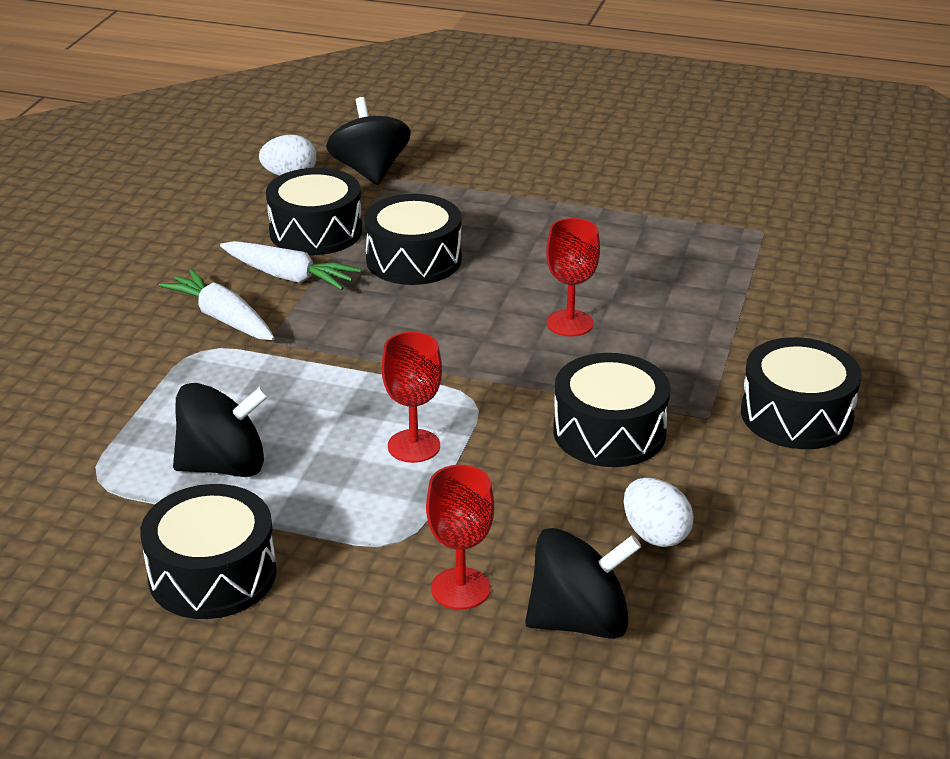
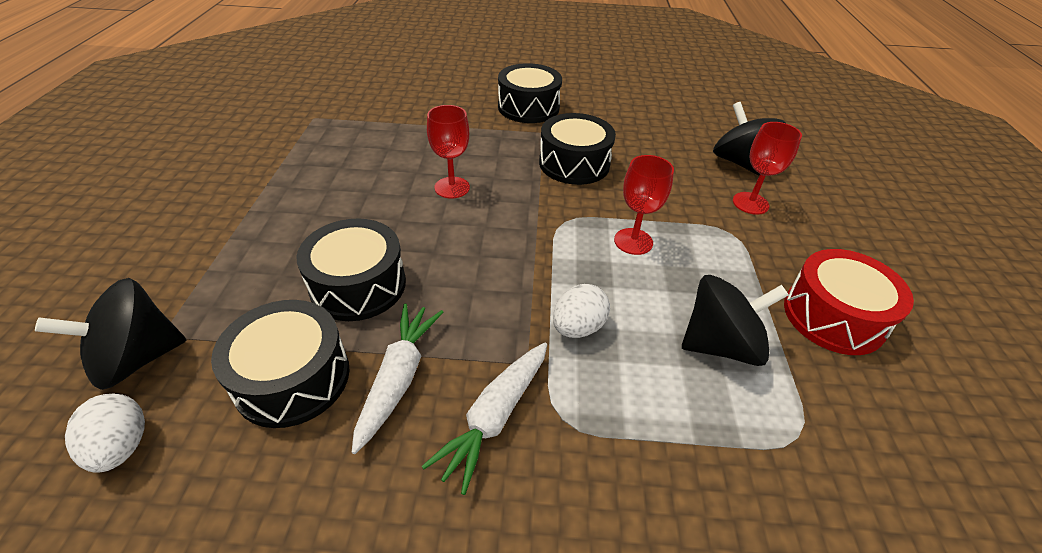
camera: 105 degrees left, 10 degrees up
black drum [140,484,277,619] -> red drum [784,249,914,355]
black spinning top [173,383,269,477] -> black spinning top turned 105 degrees clockwise [682,275,789,366]
white egg [624,478,694,547] -> white egg moved to [553,284,610,338]

